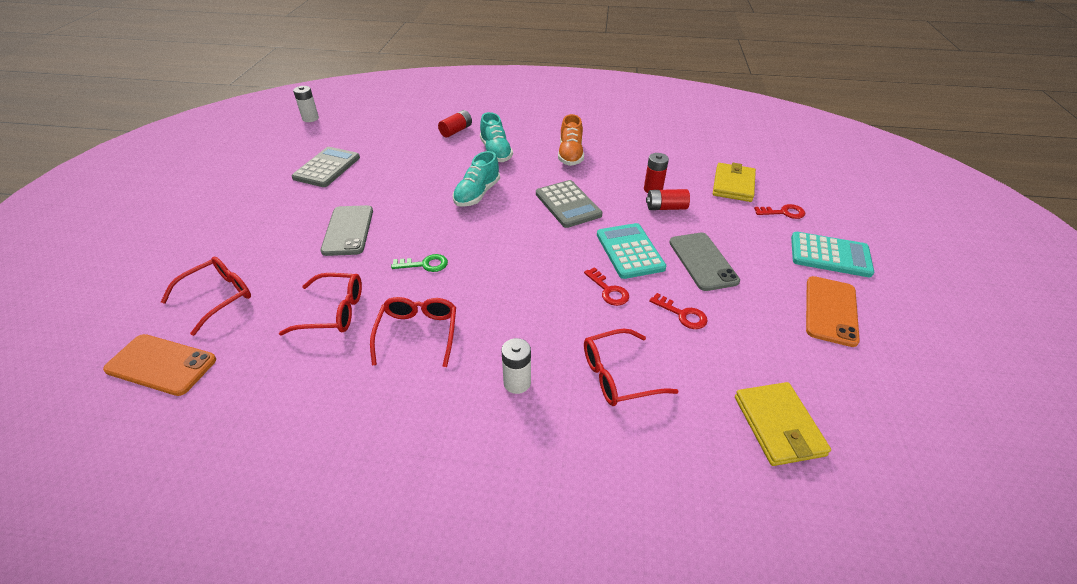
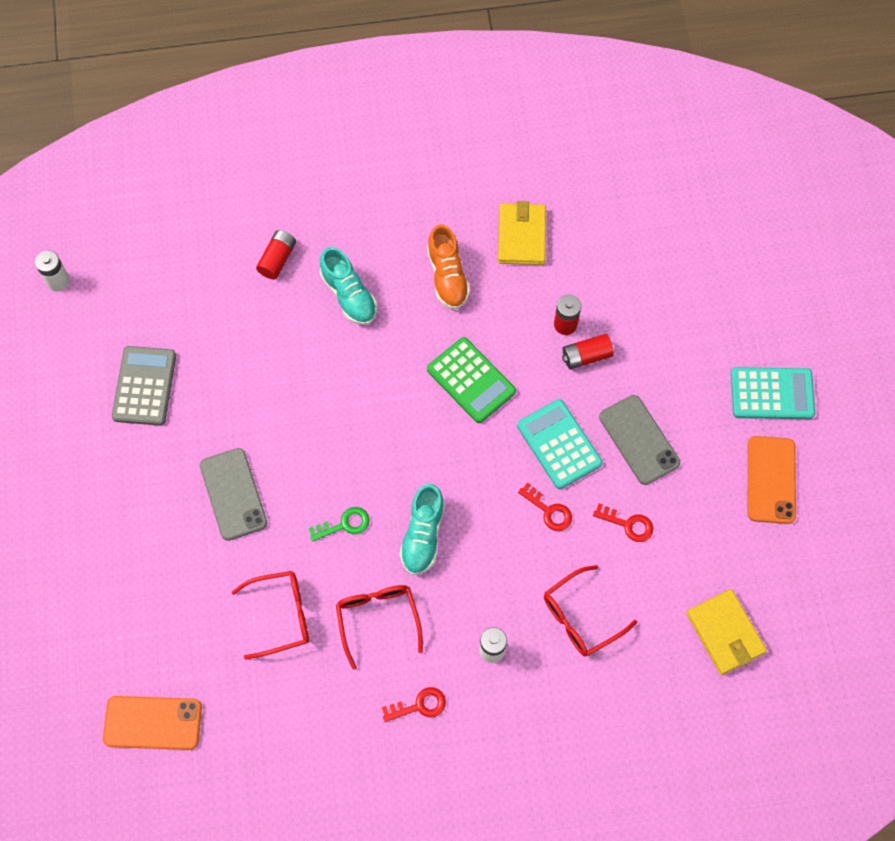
camera: 15 degrees left, 25 degrees up
red glasses [161,257,251,336] -> none
turquoise shoe [453,151,500,207] -> turquoise shoe moved to [399,484,445,575]
grey calculator [536,180,603,228] -> green calculator [427,337,516,423]
yellow wallet [713,163,756,202] -> yellow wallet moved to [498,201,546,265]
red key [754,204,805,219] -> red key moved to [382,687,446,722]

